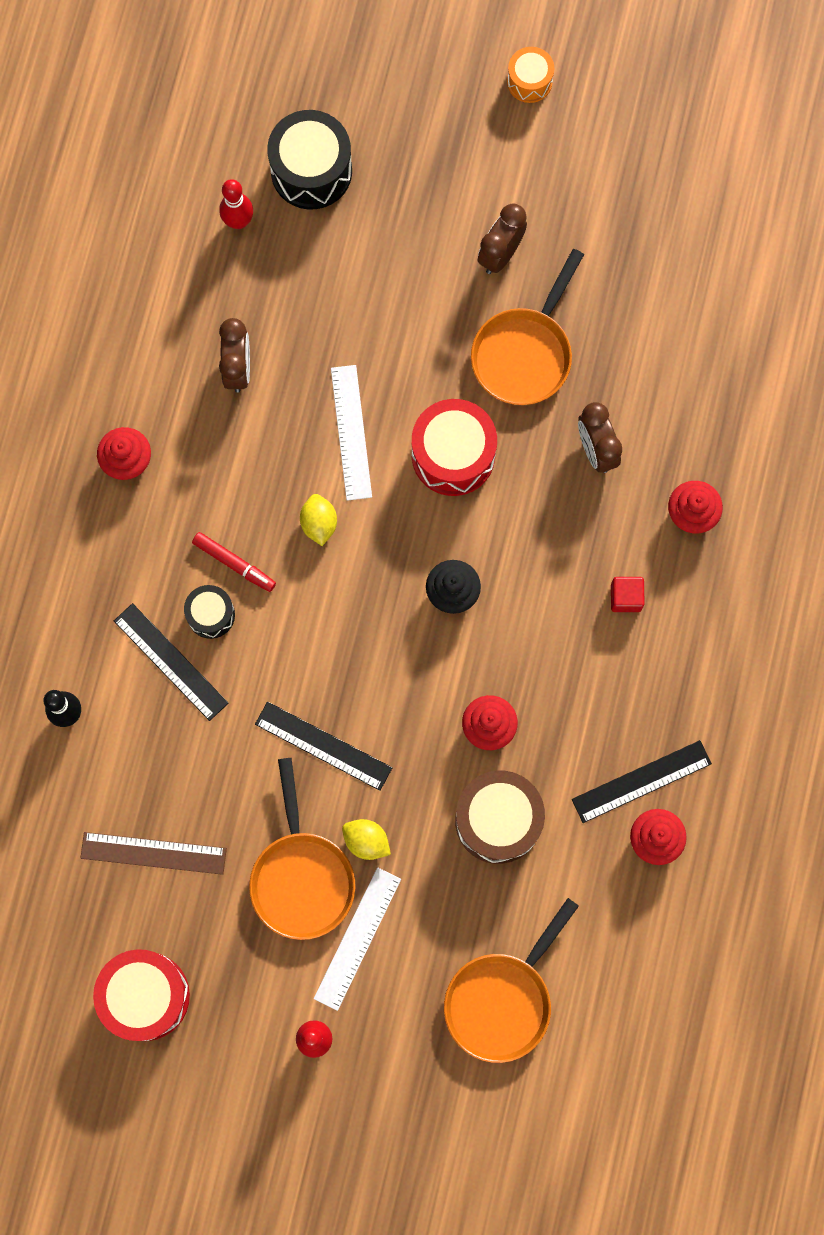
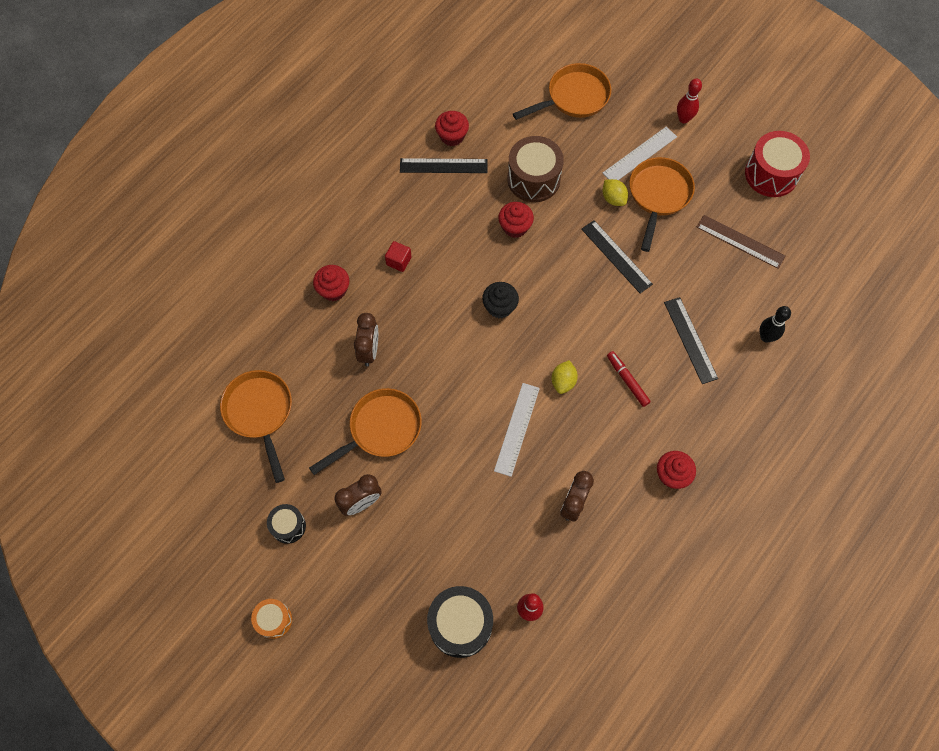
camera: 155 degrees left, 10 degrees down
black drum [184,585,235,639] -> black drum moved to [267,504,306,544]
red drum [412,399,497,496] -> none
none -> orange pan [220,370,292,483]

